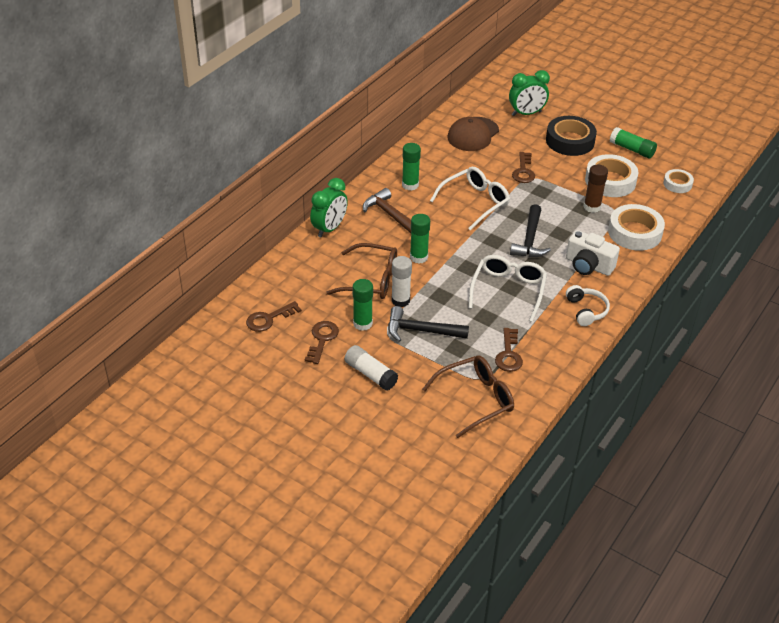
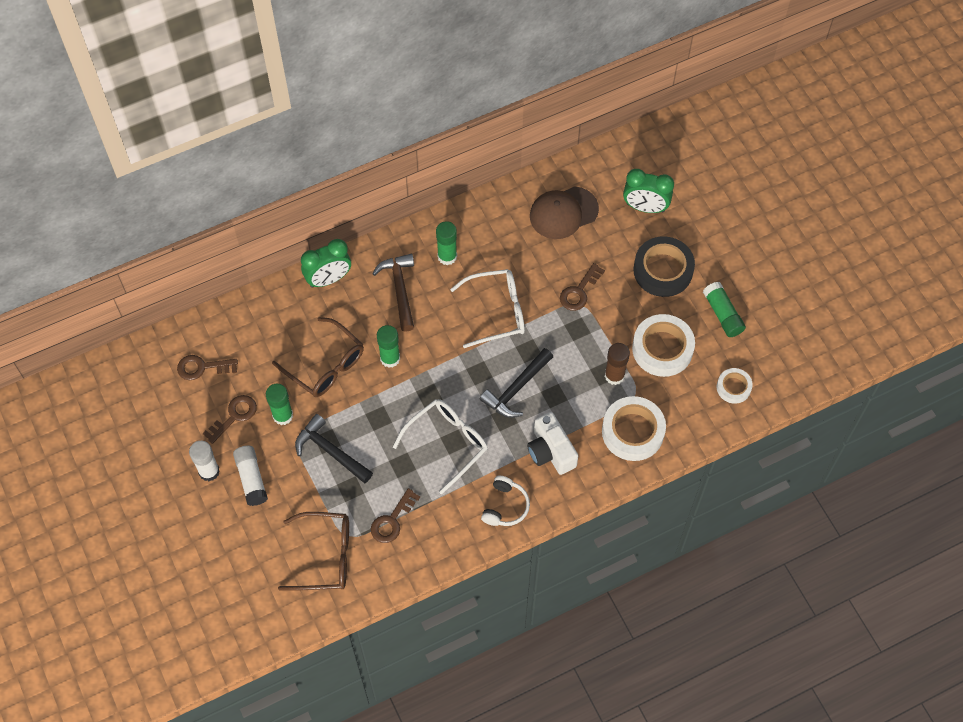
camera: 30 degrees right, 20 degrees up
white glue stick [391,256,412,307] -> white glue stick moved to [189,441,220,481]

